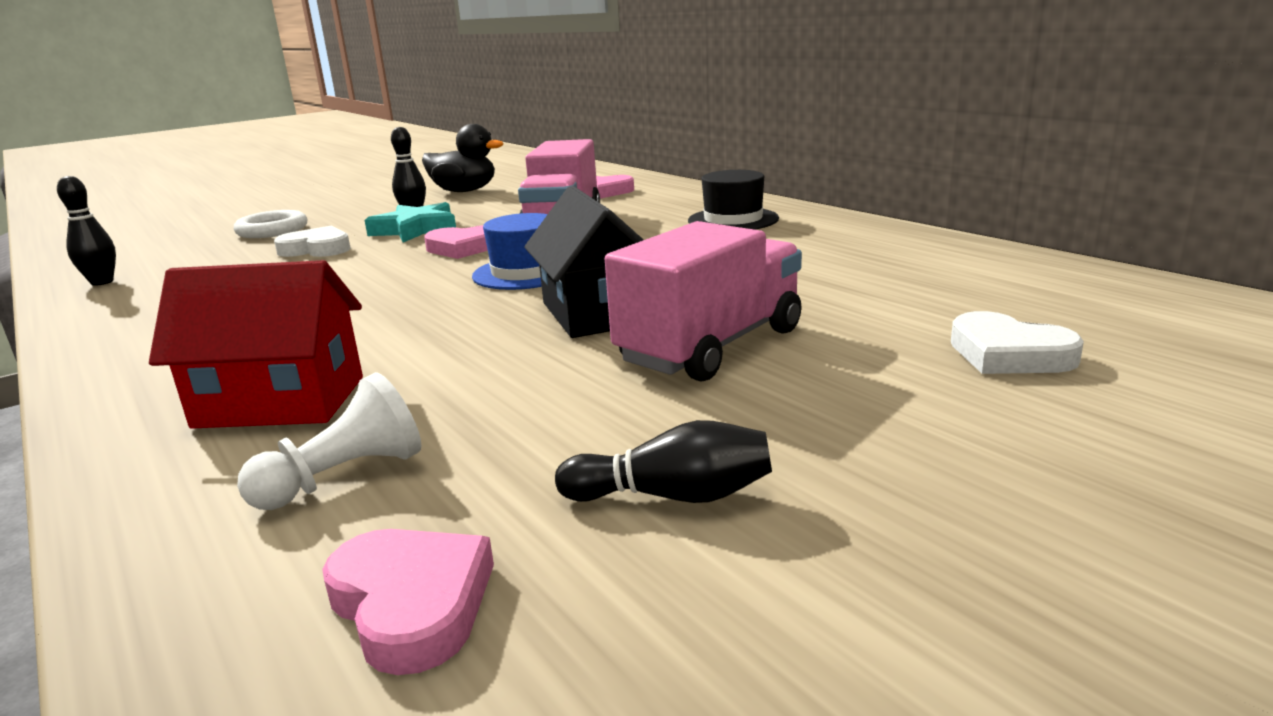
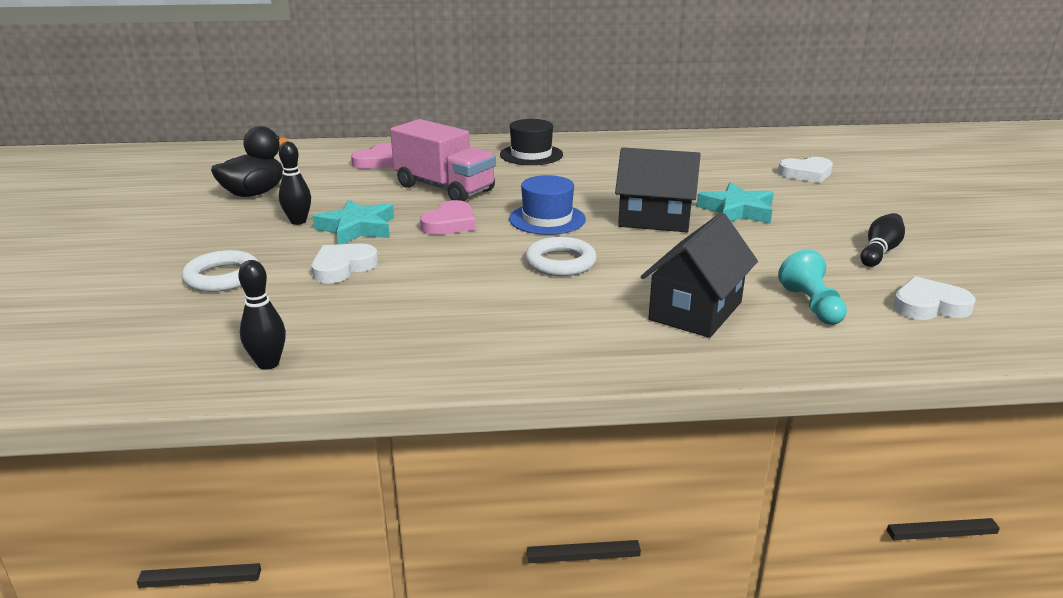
camera: 60 degrees left, 5 degrees up
red house [149,260,363,429] -> black house [641,213,758,338]
white pawn [237,372,421,510] -> turquoise pawn [778,249,847,325]
pink heart [322,529,494,675] -> white heart [893,276,975,320]
pink truck [605,221,802,382] -> turquoise star [696,183,774,223]
none -> white ring [525,237,597,276]

